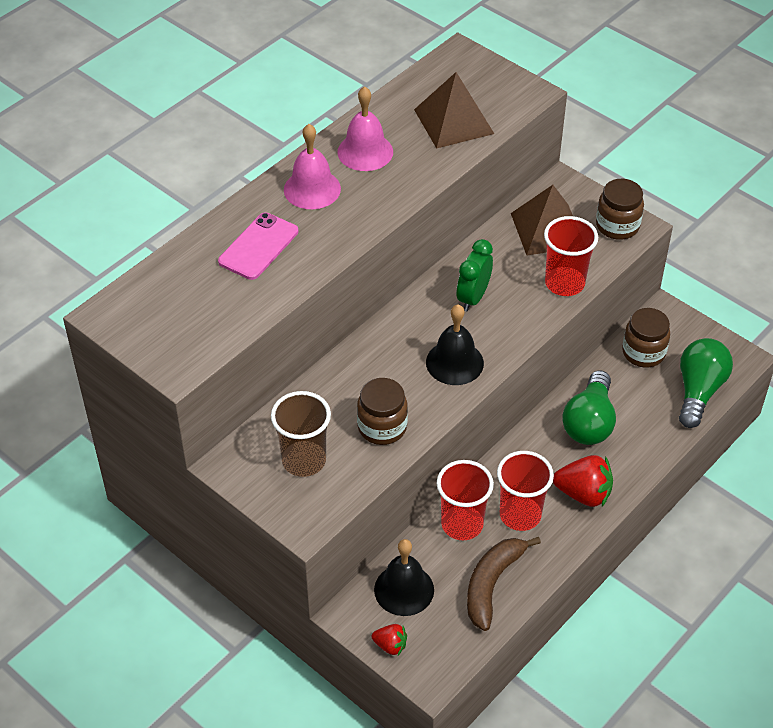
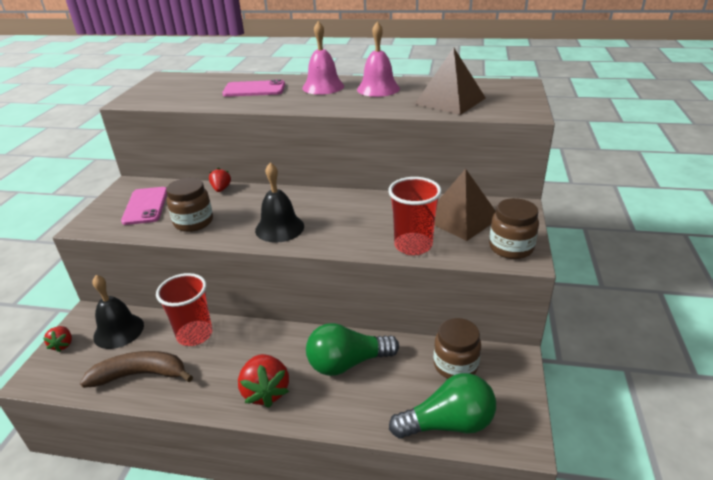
camera: 60 degrees right, 15 degrees down
brown cup [271,391,331,477] -> pink phone [121,187,167,225]
green clock [457,239,493,311] -> none
red cup [497,451,554,531] -> none
none -> red strawberry [209,168,231,192]

